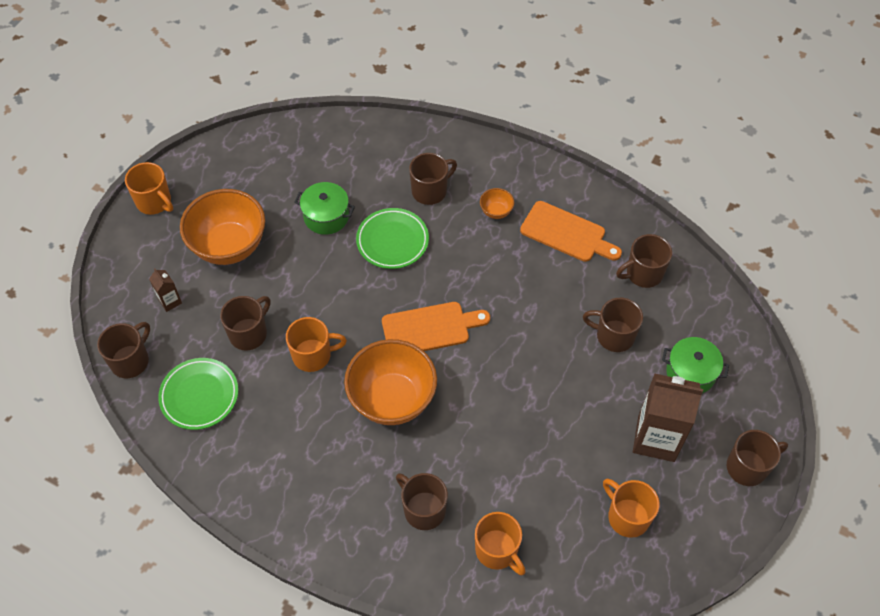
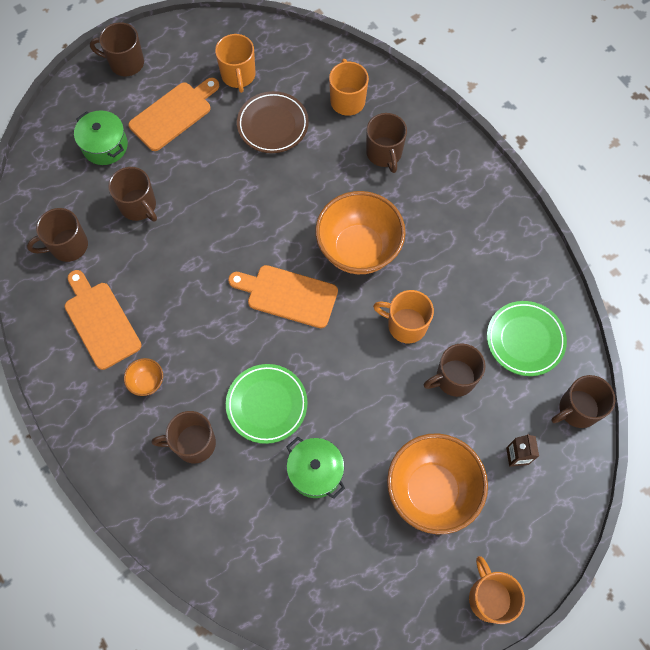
camera: 150 degrees left, 10 degrees up
brown mug [616,234,672,288] -> brown mug turned 150 degrees clockwise [27,208,88,262]
brown carton [633,373,703,462] -> orange cutting board [128,78,219,151]
none -> brown plate [237,91,309,153]

